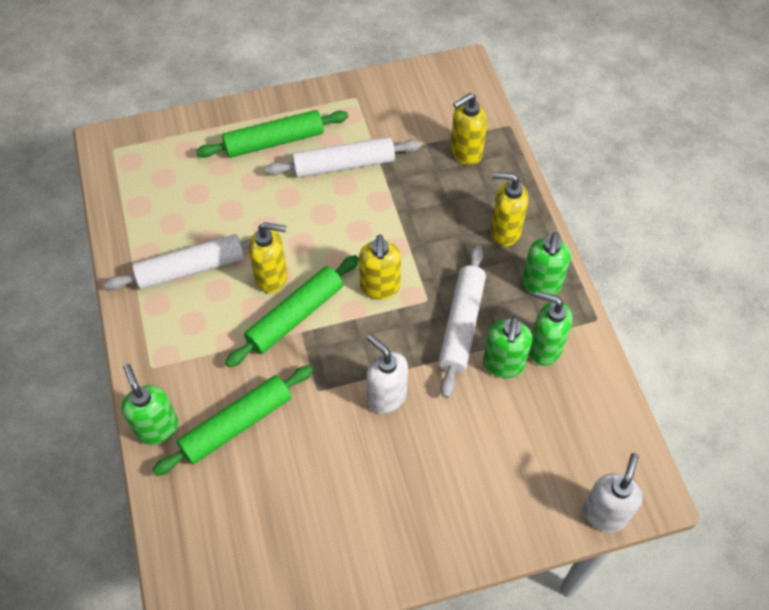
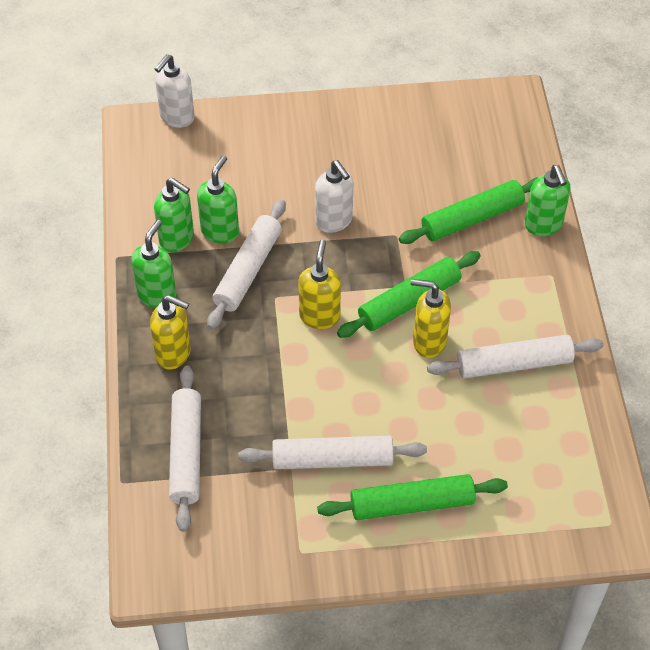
camera: 170 degrees left, 5 degrees down
yellow soap dispenser [450,93,487,165] -> white rolling pin [169,366,201,532]

